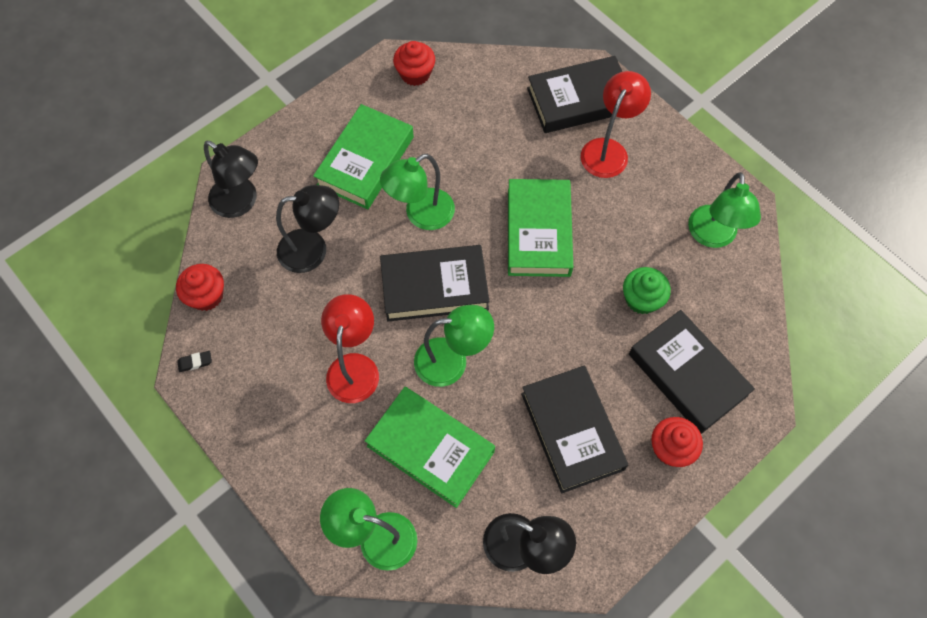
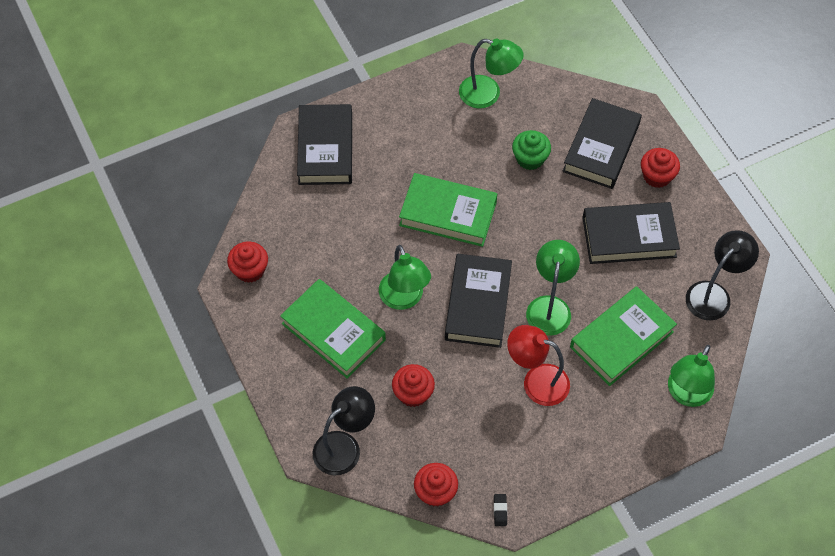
camera: 75 degrees left, 5 degrees down
black lamp [276,185,339,273] -> red cupcake [392,364,435,407]
red lamp [581,71,651,178] -> none
black book [629,310,755,434] -> black book turned 45 degrees counterclockwise [562,98,642,189]

